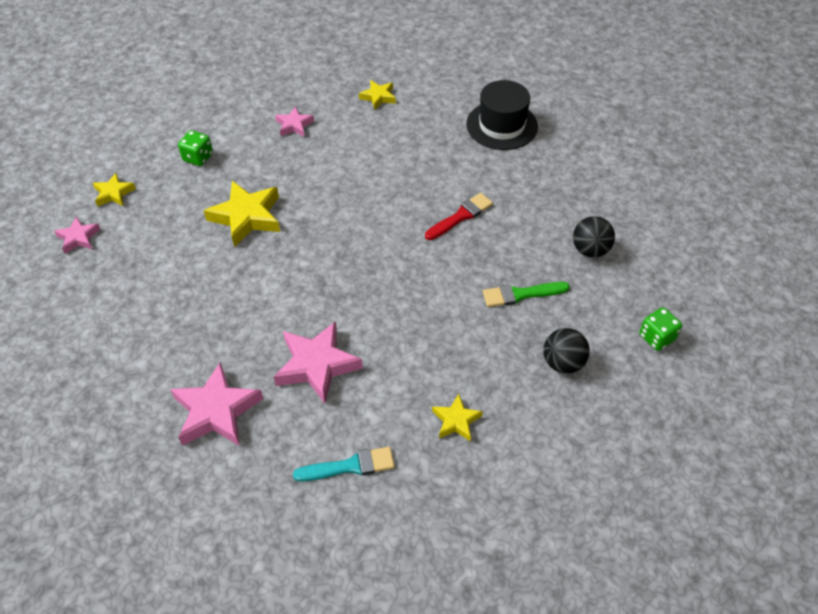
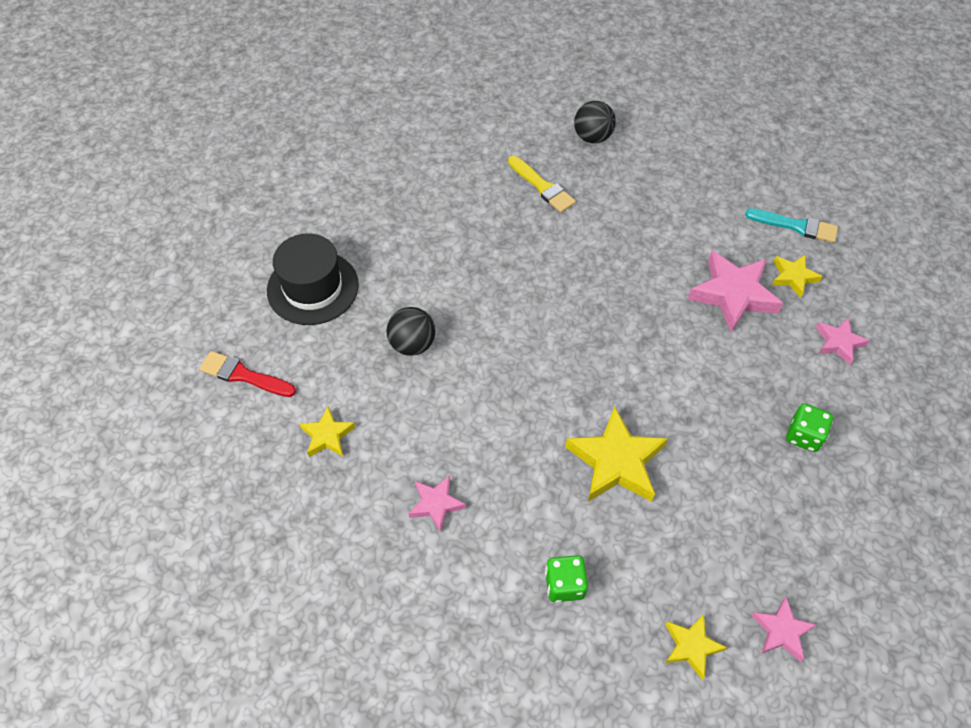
camera: 120 degrees left, 5 degrees up
pink star [170,362,263,446] -> pink star [816,317,870,366], size x0.55
turquoise brush [293,447,395,481] -> turquoise brush turned 150 degrees clockwise [745,208,838,243]
red brush [425,193,493,240] -> red brush moved to [199,351,296,397]
yellow star [432,394,483,441] -> yellow star moved to [772,255,823,298]
green brush [483,282,570,307] -> yellow brush [508,156,576,213]
black ball [573,216,615,258] -> black ball moved to [386,307,435,356]
green dice [639,307,682,351] -> green dice moved to [786,403,833,452]

